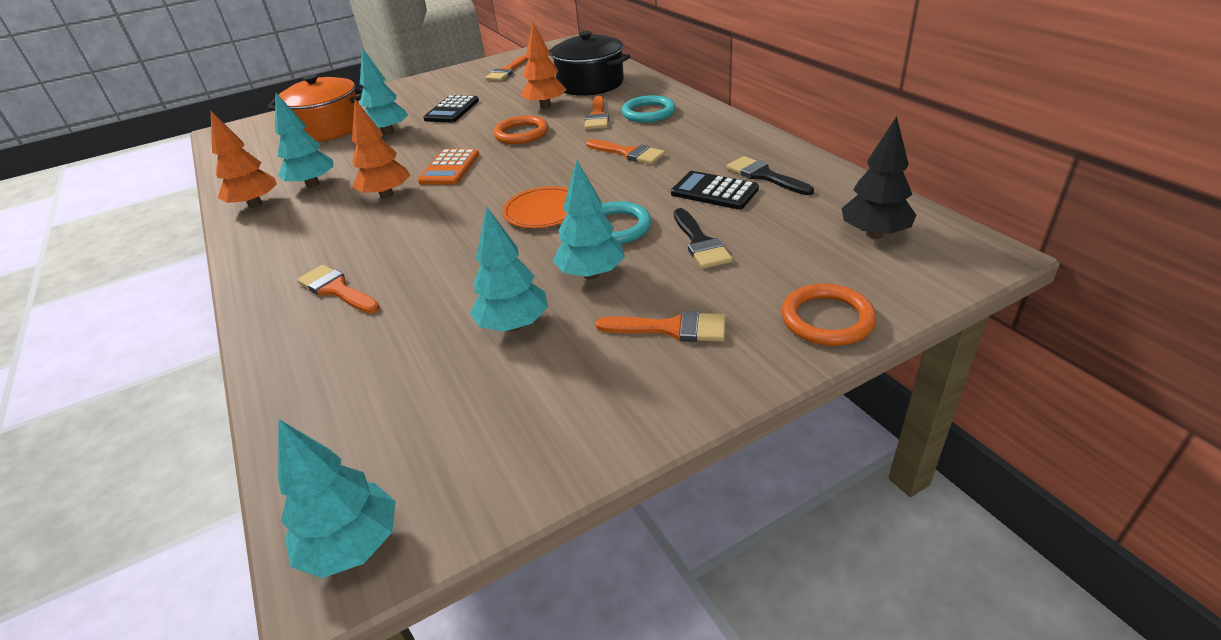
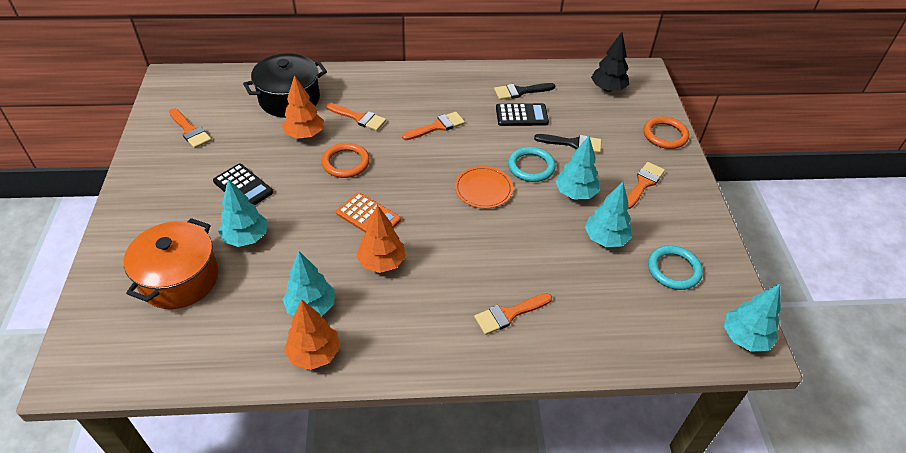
camera: 70 degrees left, 10 degrees up
turquoise ring [622,95,676,123] -> turquoise ring moved to [648,245,703,290]
black calculator [671,171,759,210] -> black calculator turned 150 degrees counterclockwise [496,103,549,126]

